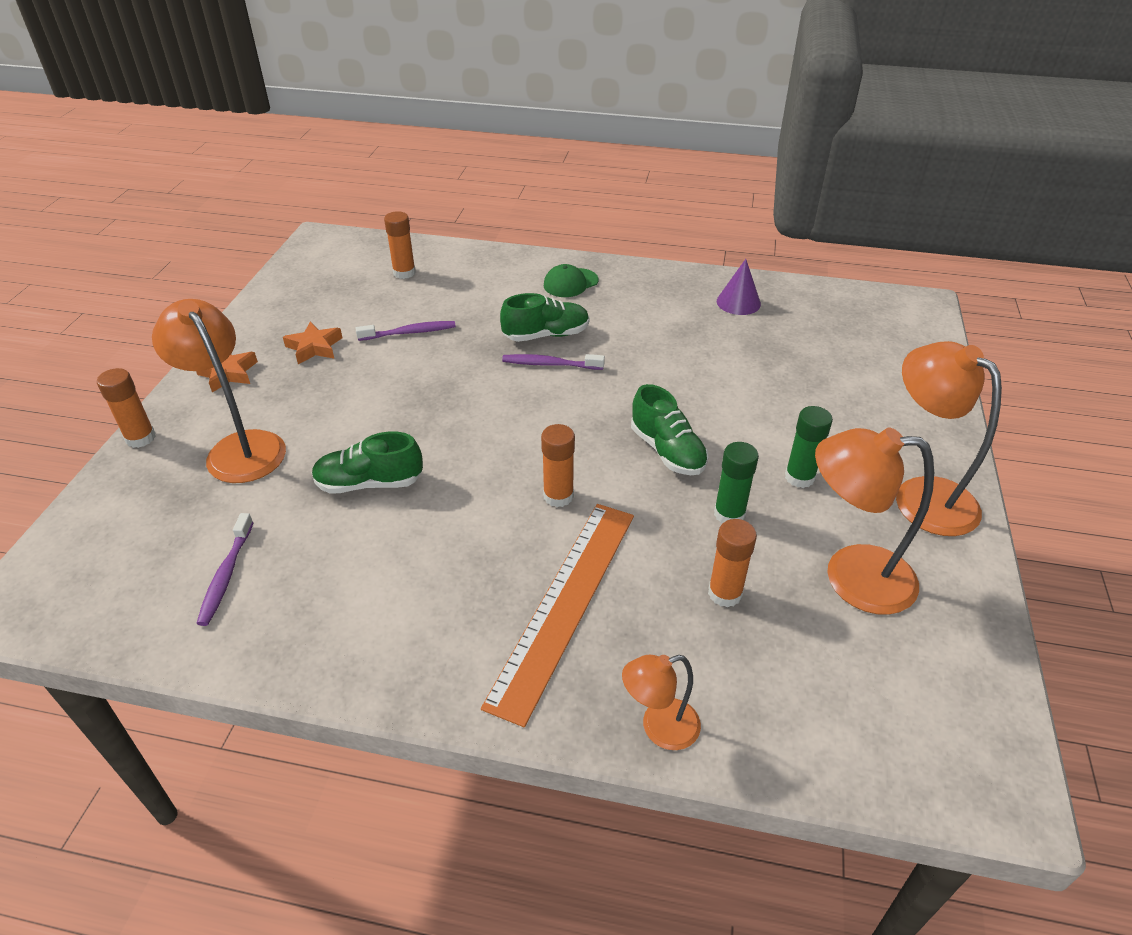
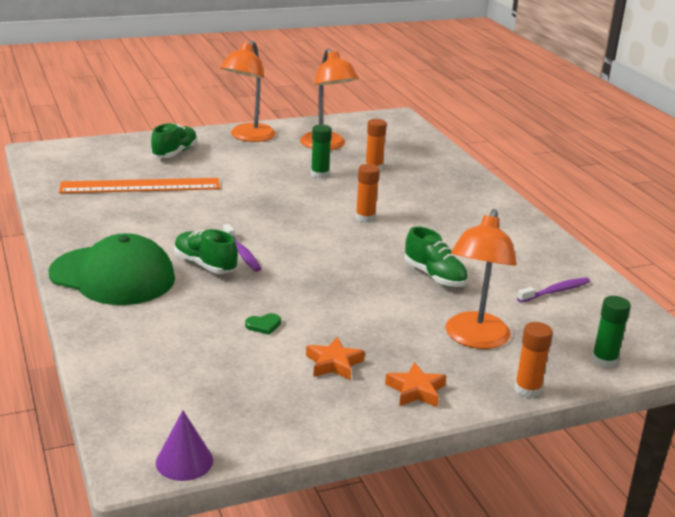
camera: 125 degrees left, 15 degrees down
purple toothbrush [356,321,456,341] -> green heart [245,313,281,335]
orange glue stick [384,211,416,279] -> none
orange ruler [481,504,634,727] -> orange ruler moved to [59,178,220,193]
green cap [543,264,599,297] -> green cap [48,233,175,305], size x2.20
orange lamp [622,654,701,750] -> none
green shoe [631,384,708,475] -> green shoe moved to [151,123,198,158]
purple cone [717,259,761,315] -> purple cone moved to [156,410,213,481]
green glue stick [785,406,833,488] -> green glue stick moved to [592,296,631,368]

